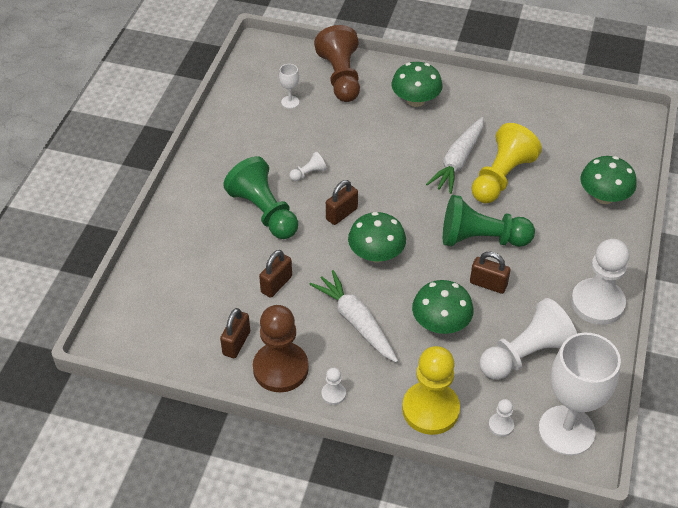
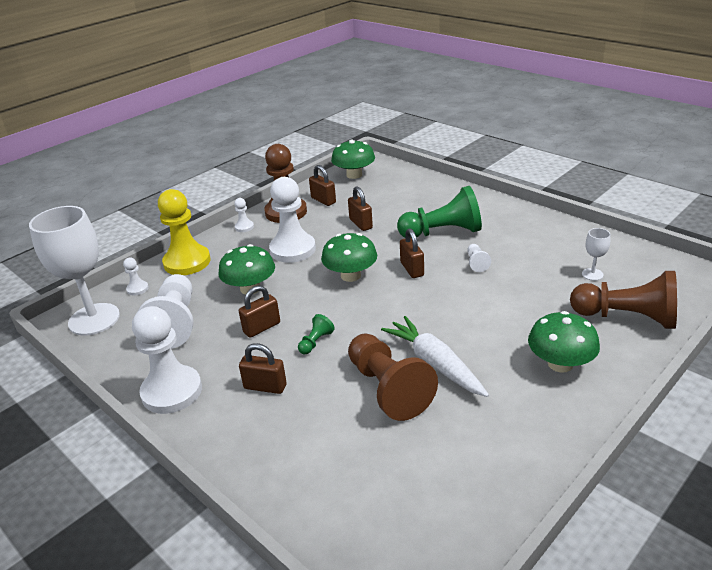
camera: 120 degrees right, 15 degrees down
white carrot [309,270,398,363] -> white pawn [269,177,316,263]
green pawn [443,195,535,247] -> green pawn [298,314,335,354], size x0.44
yellow pawn [472,123,542,203] -> brown pawn [348,334,438,421]
green mushroom [580,156,637,204] -> green mushroom moved to [331,140,375,179]
none -> brown padlock [239,343,287,394]

